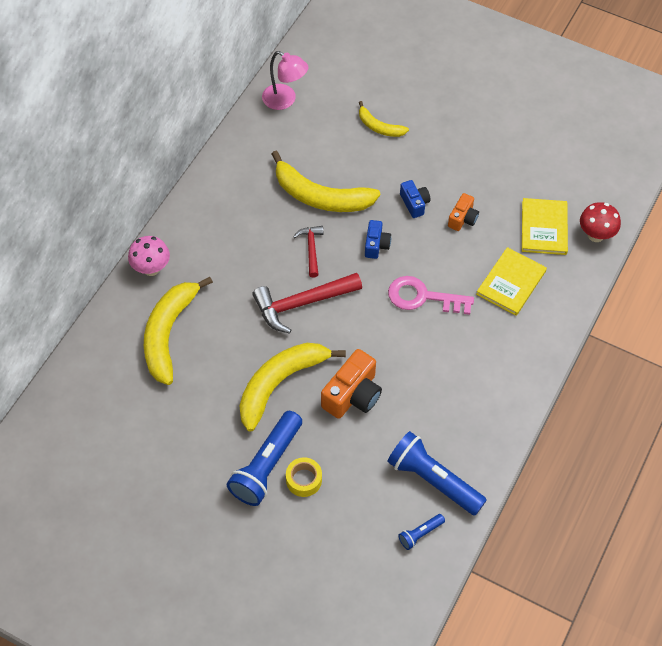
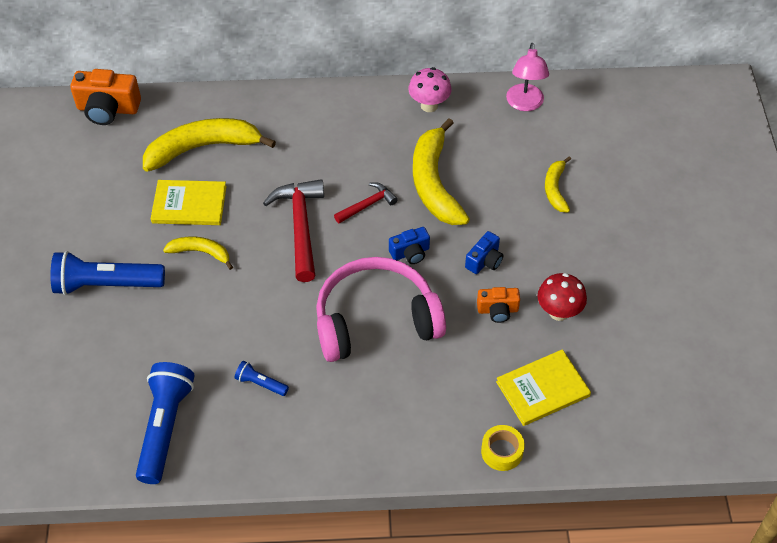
camera: 60 degrees right, 5 degrees down
pink mushroom [128,236,170,276] -> pink mushroom moved to [409,67,452,112]
yellow banana [239,343,346,432] -> yellow banana [163,236,233,270], size x0.53
red hammer [252,273,362,334] -> red hammer turned 45 degrees clockwise [263,179,324,282]
yellow tape [286,457,322,497] -> yellow tape moved to [481,425,525,471]
orange camera [321,349,382,419] -> orange camera moved to [70,69,141,125]
pink key [388,276,474,315] -> pink headphones [316,257,446,362]
blue flashlight [399,514,445,550] -> blue flashlight moved to [235,361,289,396]
yellow book [476,247,547,316] -> yellow book moved to [151,180,227,225]
red mushroom [580,202,621,242] -> red mushroom moved to [538,273,587,321]

